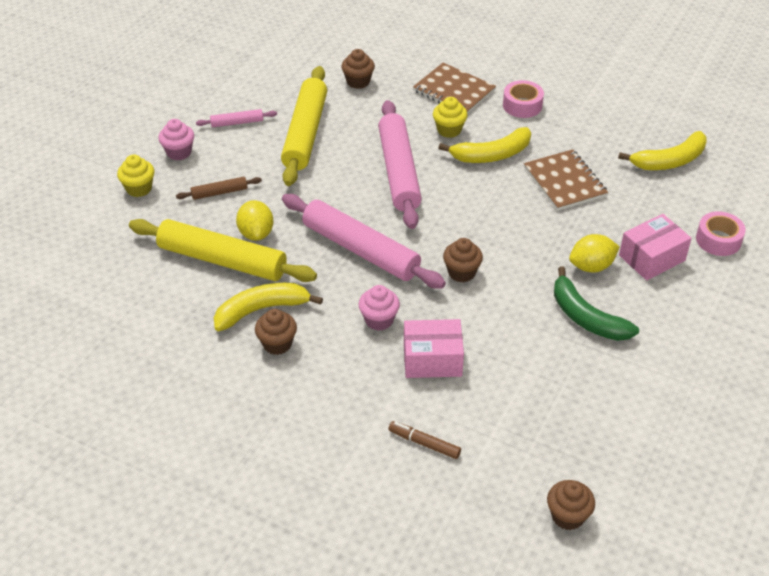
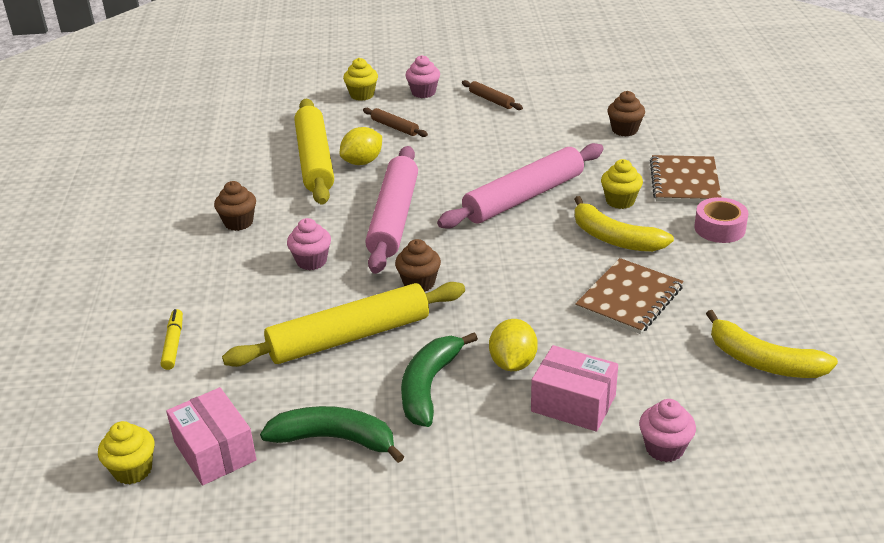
camera: 60 degrees right, 10 degrees down
pink rolling pin [196,109,277,127] -> brown rolling pin [462,80,523,110]
yellow banana [214,283,323,331] -> none
yellow rolling pin [281,66,327,186] -> yellow rolling pin moved to [222,282,465,367]
brown marker [389,421,461,459] -> yellow marker [161,309,183,370]
pink box [404,319,464,378] -> pink box moved to [166,387,257,486]
brown cupcake [547,480,595,530] -> yellow cupcake [98,421,155,484]
yellow lemon [569,234,620,273] -> yellow lemon turned 60 degrees clockwise [489,319,538,371]
pink tape [696,211,746,256] -> pink cupcake [639,399,696,462]
none -> green banana [260,406,404,463]

